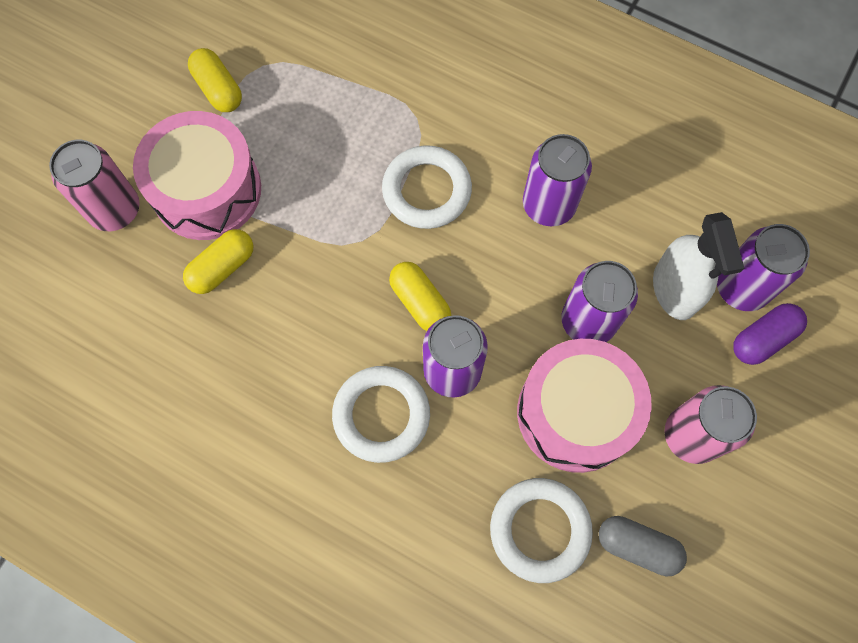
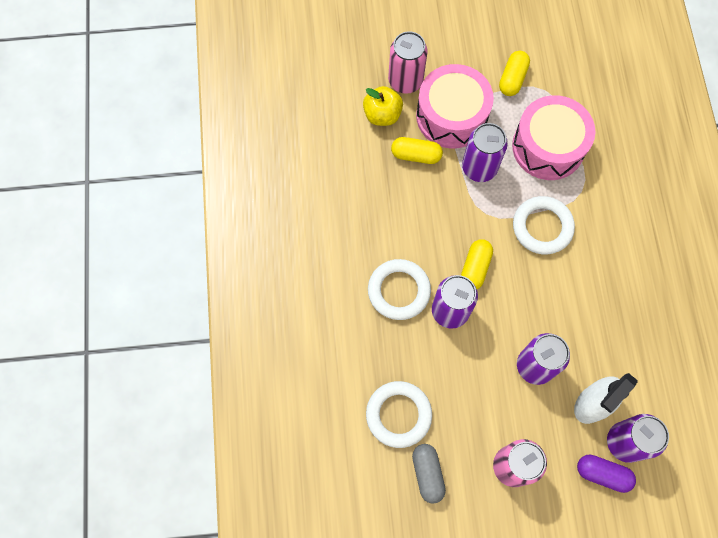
camera: 55 degrees right, 0 degrees up
pink drum [517,339,652,473] -> pink drum moved to [512,95,596,180]
purple can [523,134,592,226] -> purple can moved to [462,123,508,182]
none -> yellow apple [363,86,403,126]

